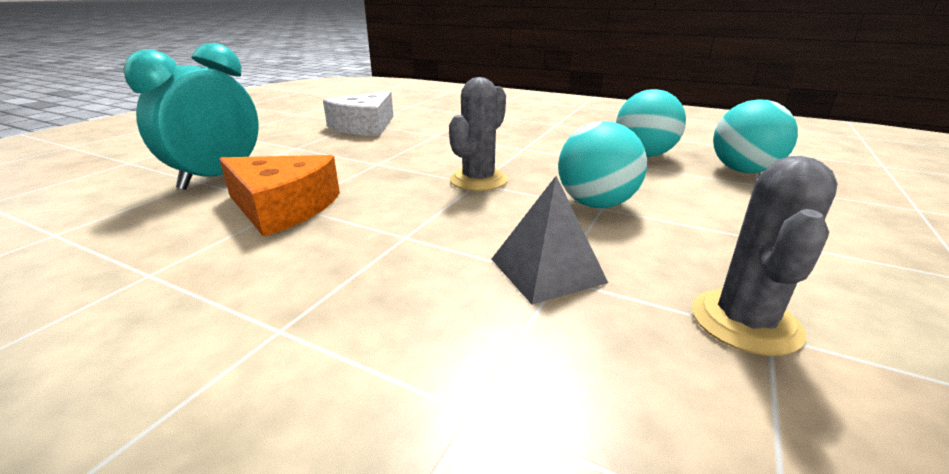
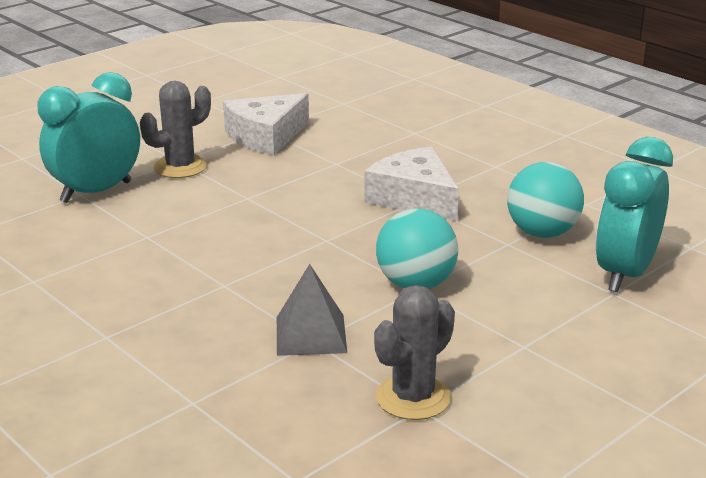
camera: 20 degrees right, 0 degrees up
orange cheese [219,155,340,237] -> none
grey cactus [449,77,508,191] -> grey cactus moved to [140,81,211,178]
turquoise ball [713,99,798,173] -> turquoise clock [596,137,673,292]
none -> white cheese [364,147,459,221]

